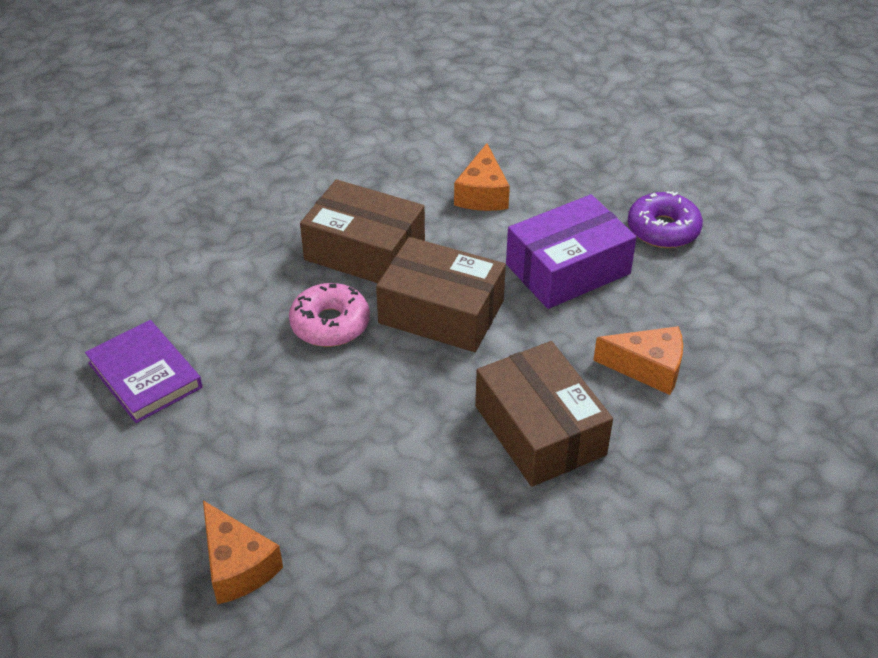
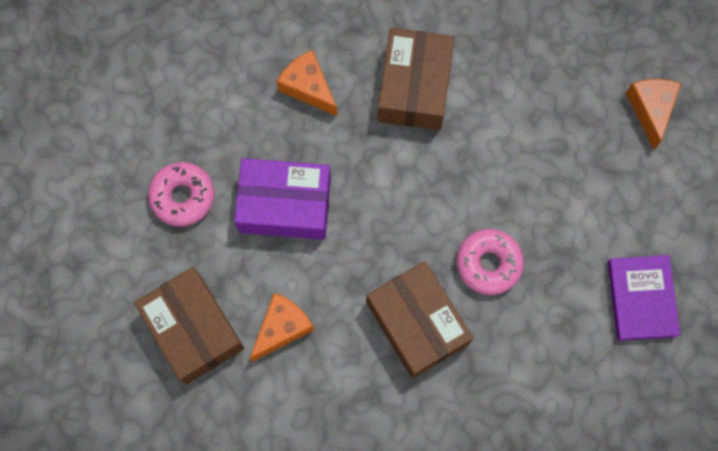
camera: 145 degrees left, 30 degrees up
brown box [376,237,506,352] -> brown box moved to [134,267,244,384]
purple donut [628,191,703,248] -> pink donut [148,162,214,227]

